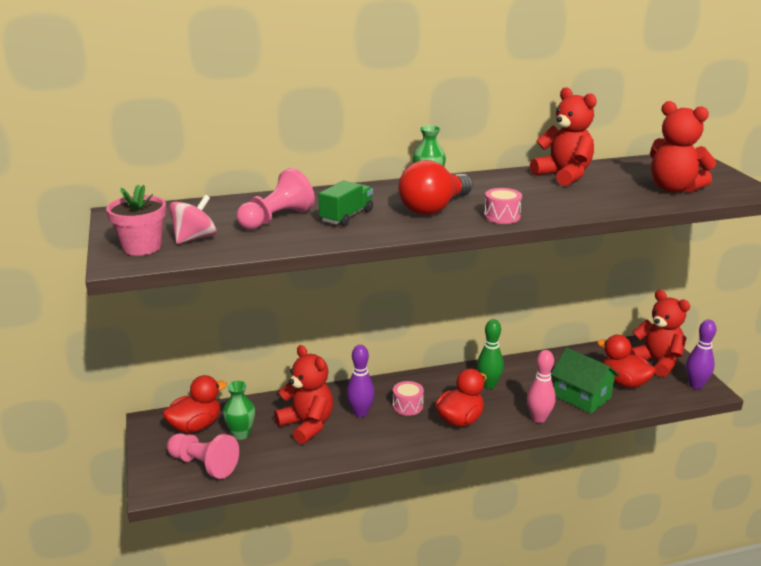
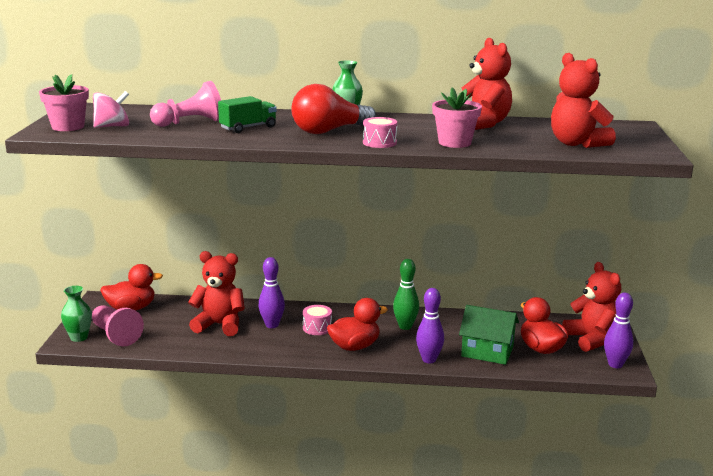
camera: 20 degrees right, 5 degrees down
green vase [223,381,255,440] -> green vase moved to [61,286,92,342]
red teddy bear [274,345,333,444] -> red teddy bear turned 60 degrees counterclockwise [188,251,245,336]
pink bowling pin [527,350,556,423] -> purple bowling pin [416,288,444,363]
green house [551,347,620,414] -> green house turned 45 degrees counterclockwise [459,305,519,365]
none -> pink flower pot [432,87,482,148]

